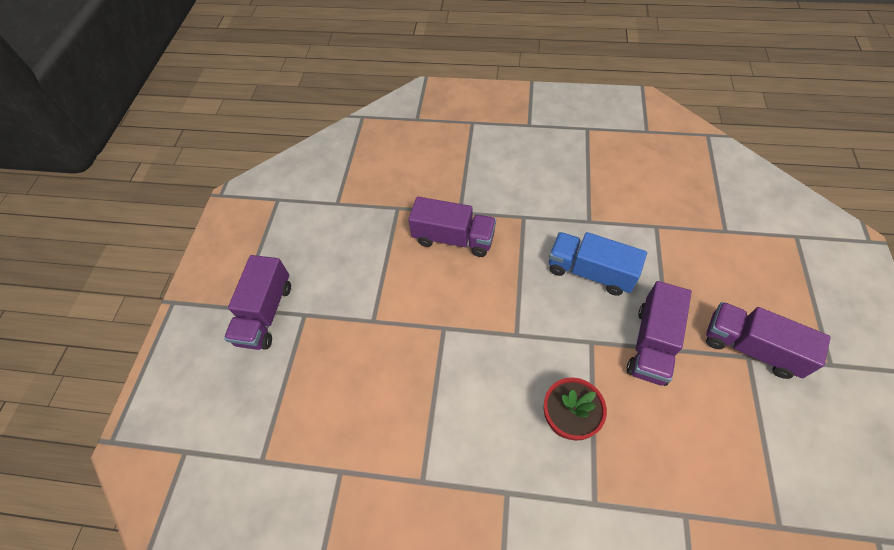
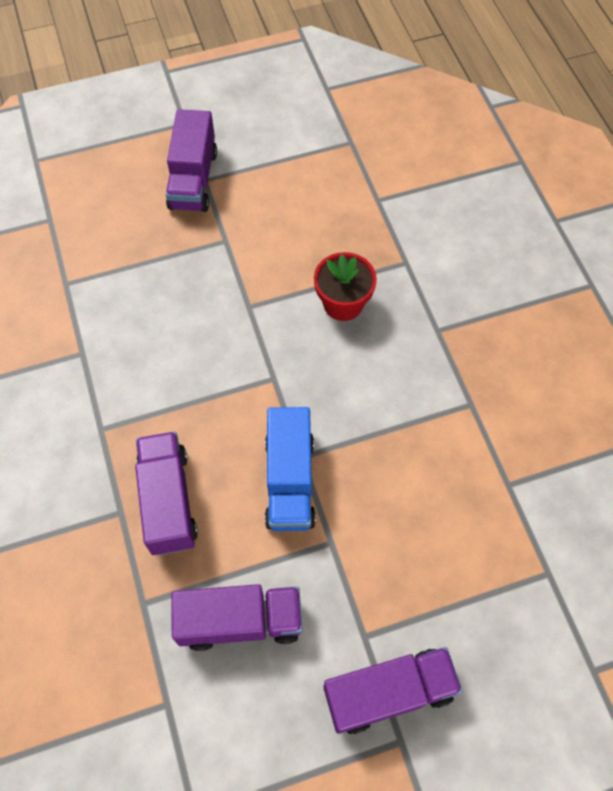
camera: 120 degrees left, 5 degrees up
blue truck [549,232,647,296] -> blue truck moved to [265,407,316,531]
purple truck [627,281,692,386] -> purple truck moved to [171,584,303,651]

